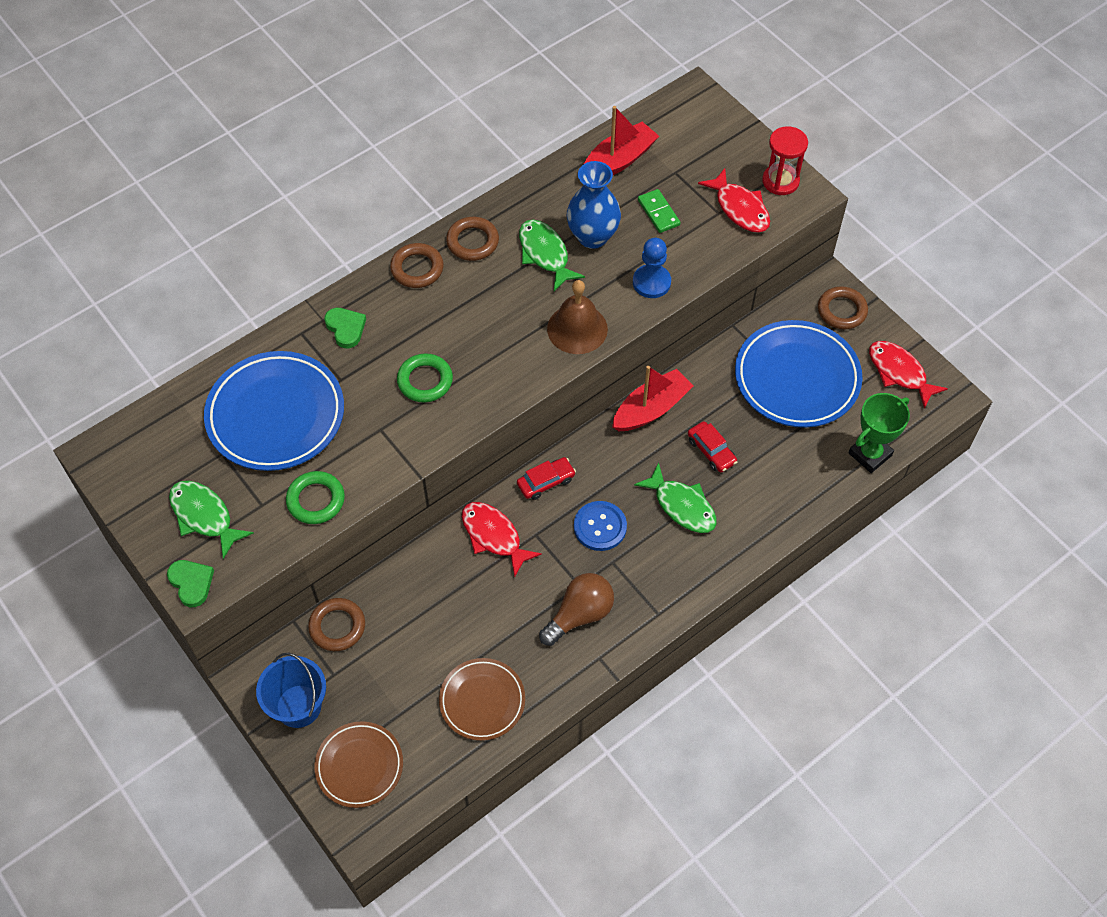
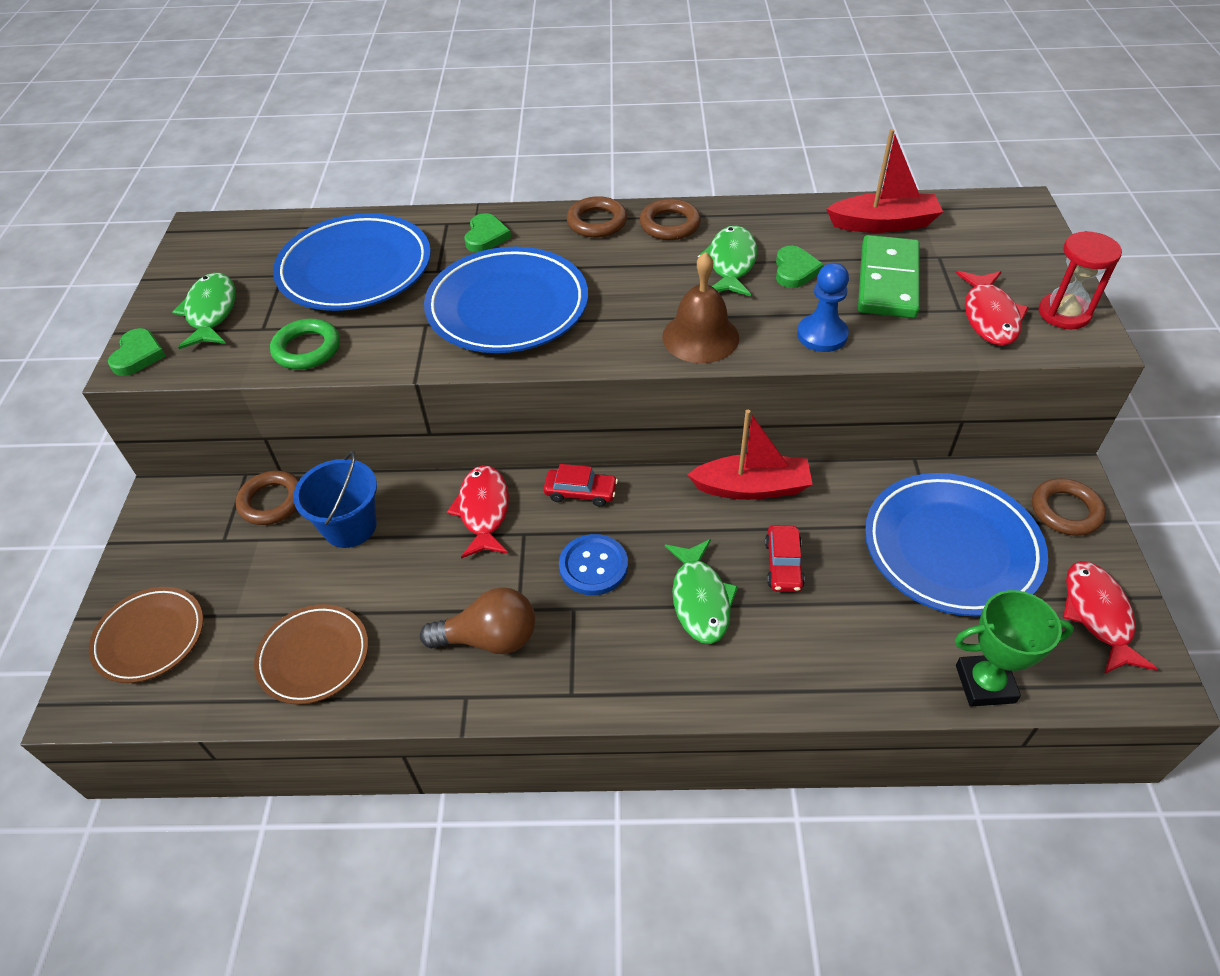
camera: 40 degrees right, 10 degrees down
blue bucket [256,653,326,728] -> blue bucket moved to [293,451,377,548]
green ring [397,354,453,403] -> blue plate [424,247,588,353]
blue vase [567,161,621,249] -> green heart [776,246,824,288]
green domino [638,189,680,233] -> green domino [858,235,920,318], size x1.85

